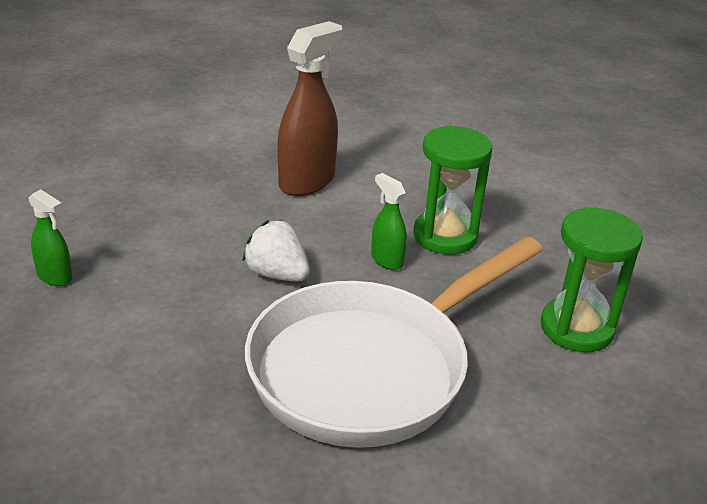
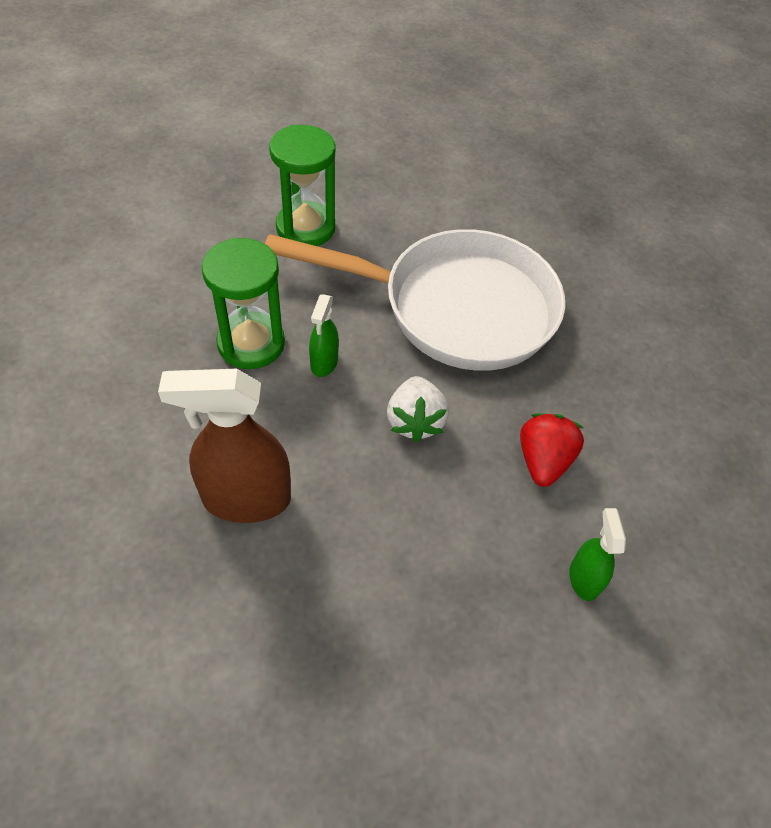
camera: 130 degrees left, 20 degrees up
none -> red strawberry [520,413,584,487]

